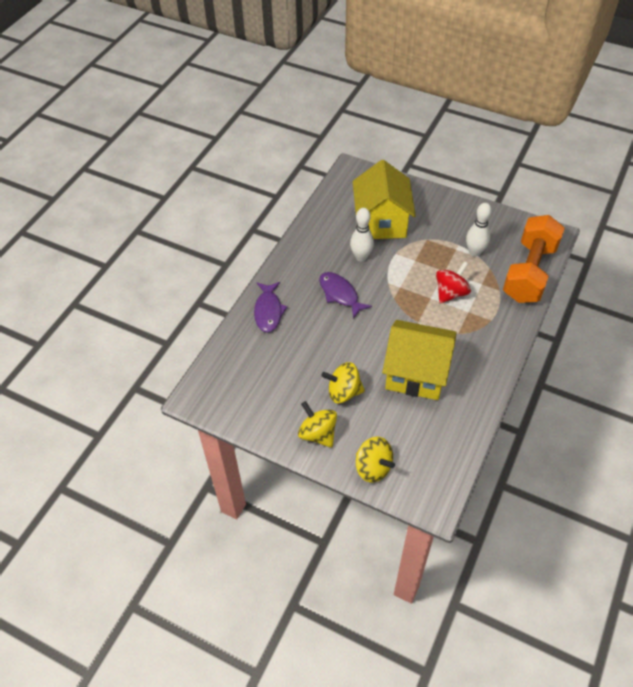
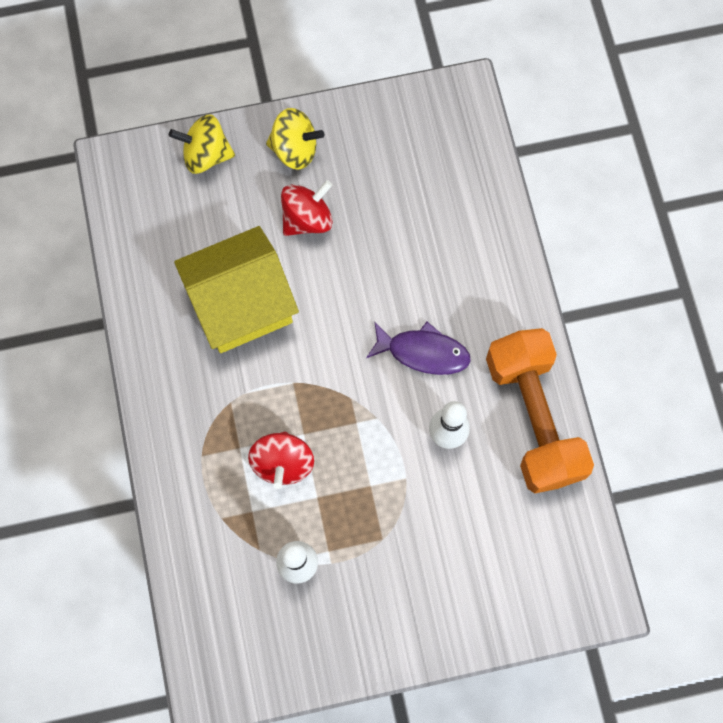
camera: 140 degrees right, 20 degrees up
purple fish [254,282,288,333] -> none
yellow spinning top [322,362,365,403] -> red spinning top [281,180,333,236]
yellow house [353,160,416,239] -> none
orange dumbbell [503,215,565,303] -> orange dumbbell moved to [486,328,594,494]

